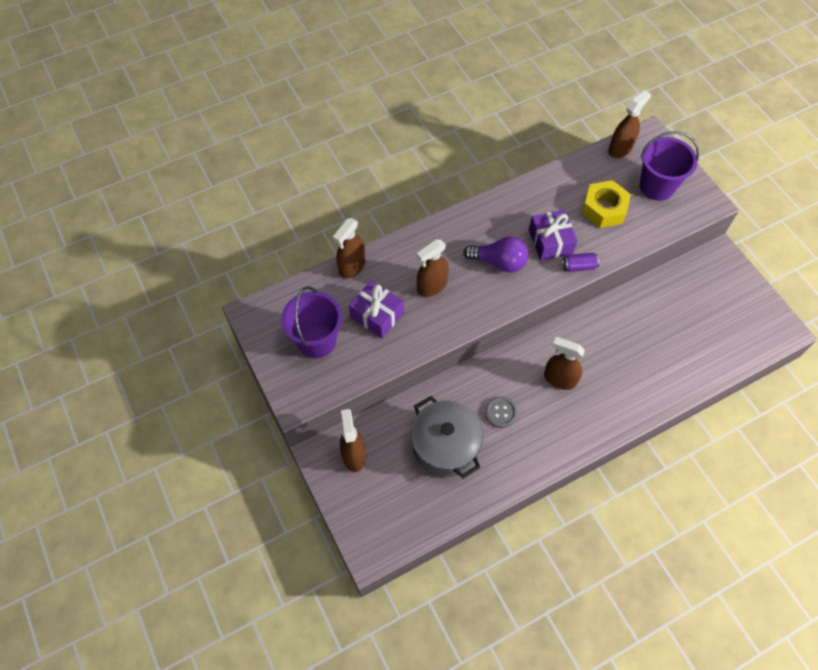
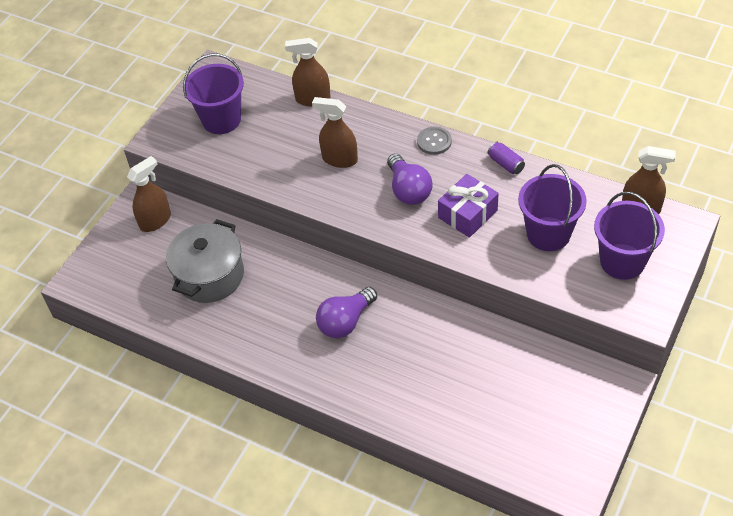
camera: 60 degrees right, 10 degrees down
purple gift [349,280,404,338] -> none
grey button [485,396,518,428] -> grey button moved to [417,126,452,155]
brown spray bottle [544,337,585,390] -> purple light bulb [316,287,377,338]
purple can [563,253,599,272] -> purple can moved to [488,142,525,174]
yellow nut [581,180,631,228] -> purple bucket [518,164,587,251]

